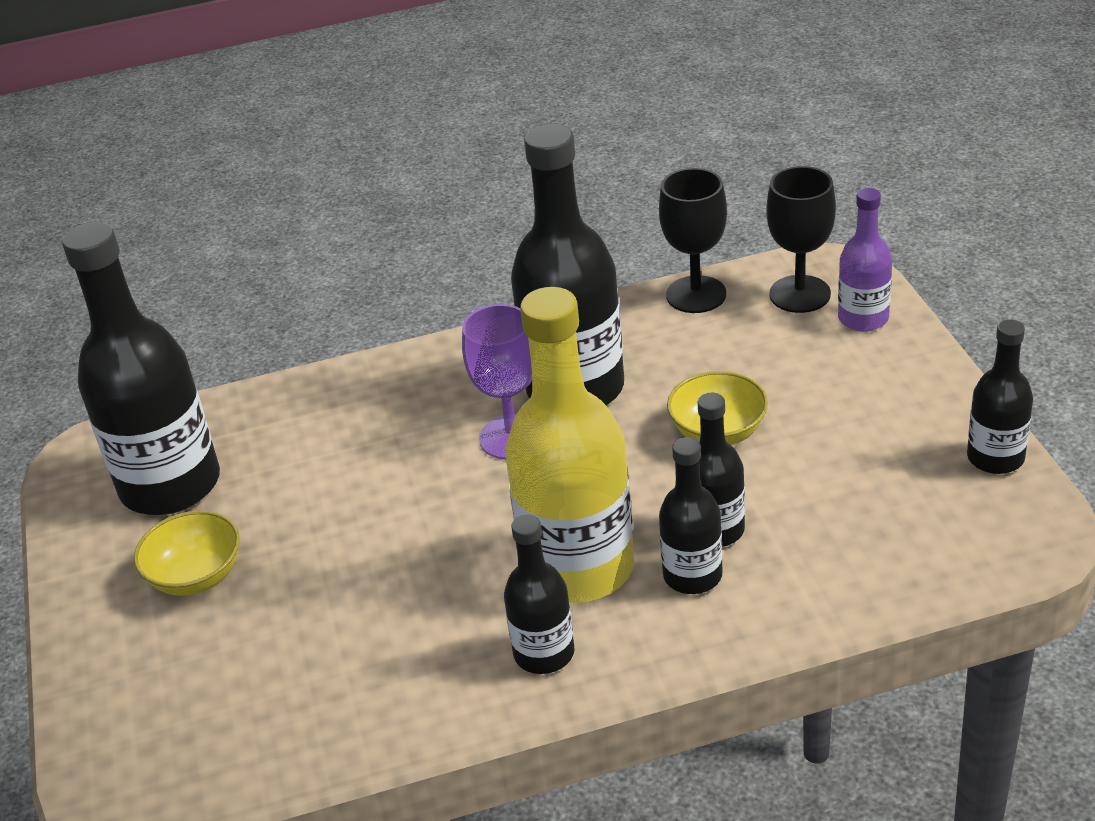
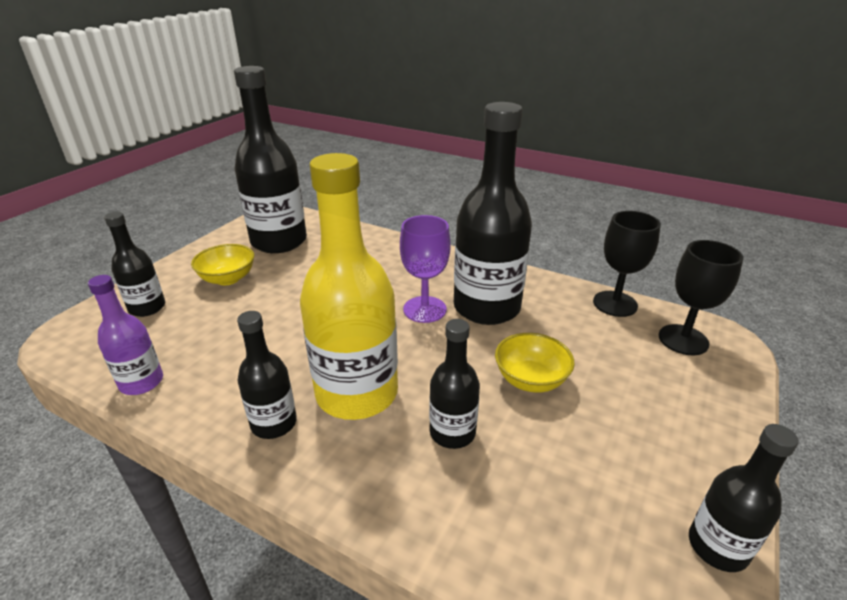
camera: 40 degrees right, 5 degrees down
black bottle [659,437,723,594] -> black bottle moved to [104,212,165,317]
purple bottle [838,188,892,332] -> purple bottle moved to [88,275,163,395]

